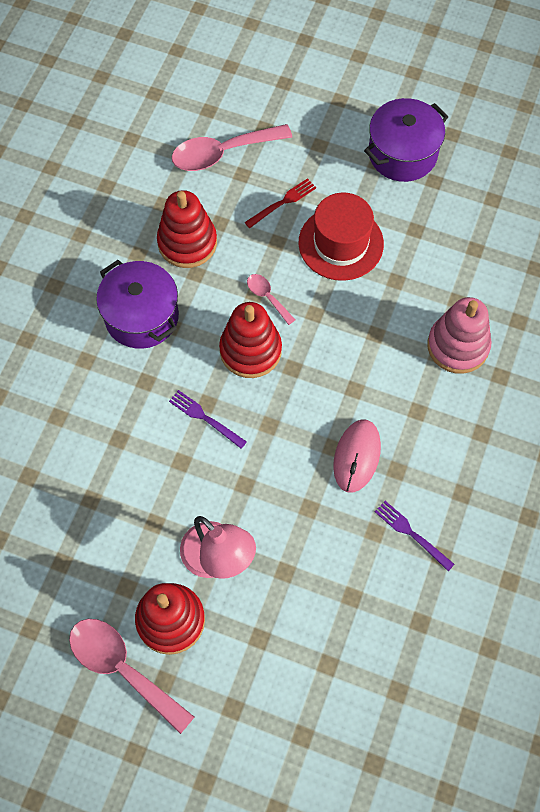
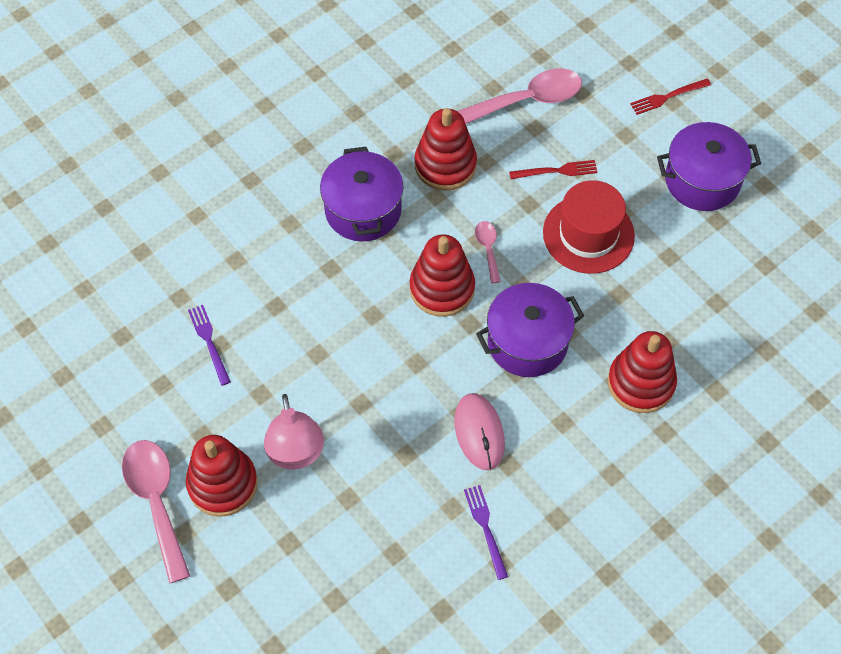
camera: 30 degrees right, 5 degrees down
purple fork [169,390,247,449] -> purple fork moved to [188,305,231,386]
pink spoon [172,124,292,171] -> pink spoon turned 150 degrees clockwise [457,69,582,124]
pink mouse [333,419,381,493] -> pink mouse turned 60 degrees counterclockwise [454,393,505,470]
pink stacking toy [427,297,491,374] -> red stacking toy [608,331,677,413]
none -> purple pot [476,283,584,377]
none -> red fork [630,78,711,115]

